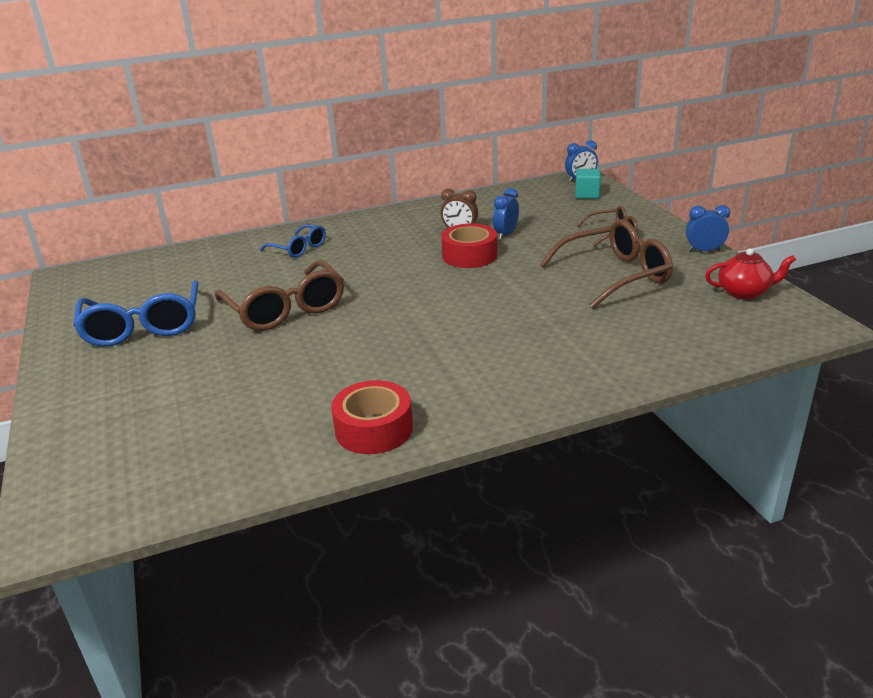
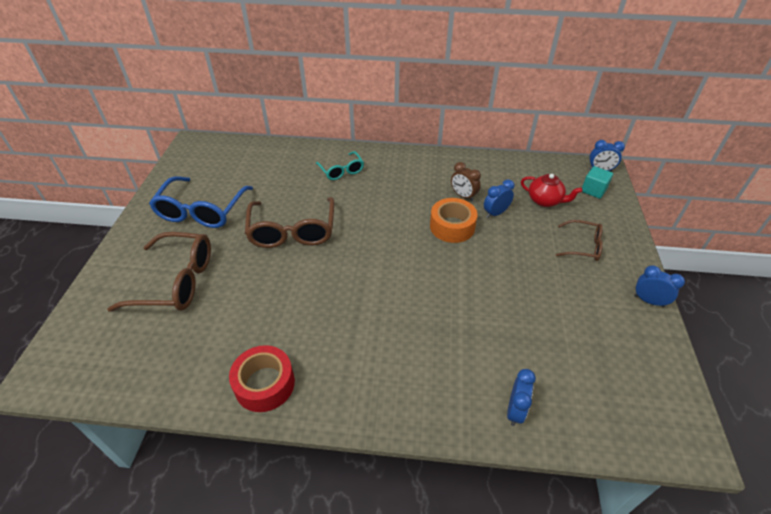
camera: 25 degrees right, 15 degrees up
blue glasses [260,224,326,258] -> turquoise glasses [316,151,364,180]
red tape [441,223,497,268] -> orange tape [430,198,478,243]
brown glasses [540,219,673,309] -> brown glasses moved to [107,232,211,312]
red teapot [705,248,796,300] -> red teapot moved to [521,174,583,207]
none -> blue clock [507,369,536,426]

